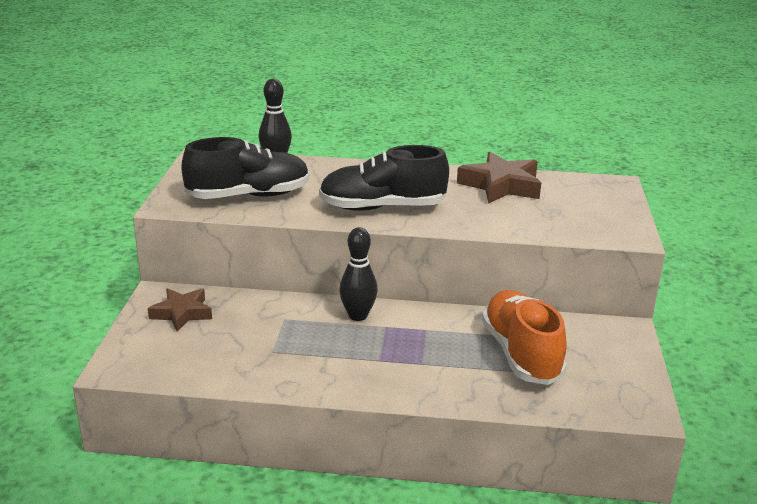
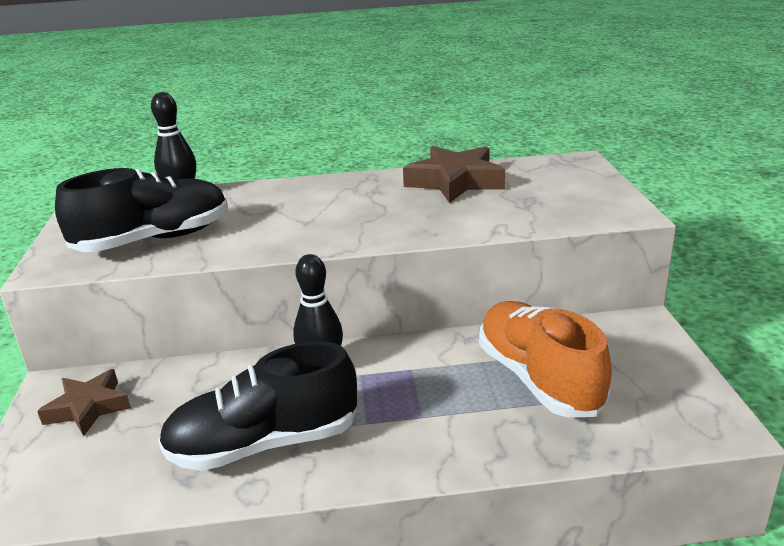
camera: 10 degrees left, 0 degrees up
black shoe [319,145,449,211] -> black shoe moved to [158,341,357,471]

